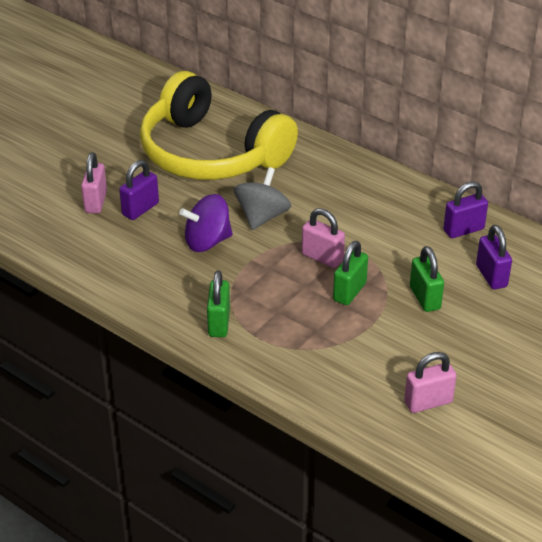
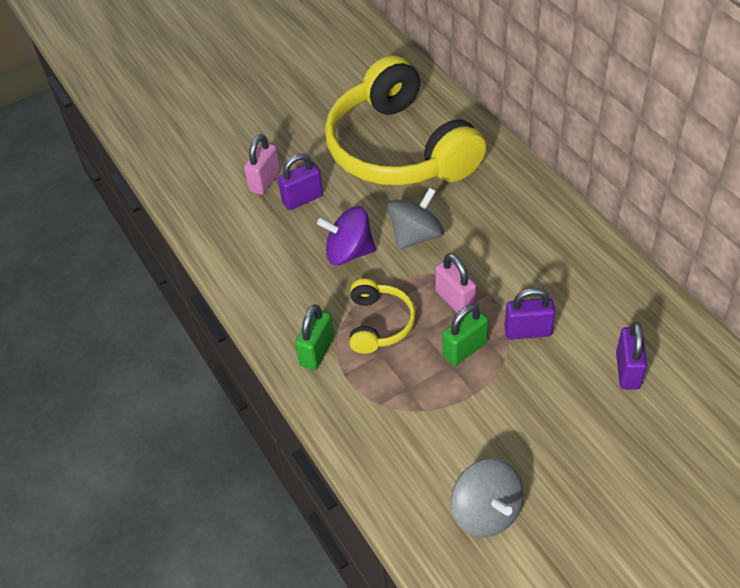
camera: 25 degrees right, 10 degrees up
pink padlock [404,352,457,413] -> grey spinning top [451,459,524,538]
green padlock [410,246,444,312] -> none
purple padlock [443,182,488,238] -> purple padlock moved to [504,288,556,340]
none -> yellow headphones [349,279,416,354]

